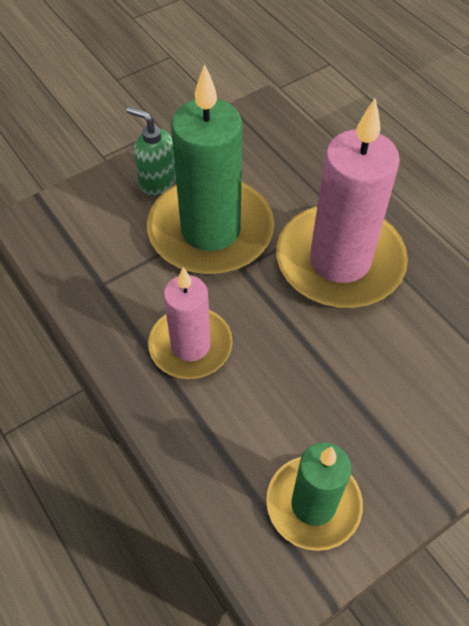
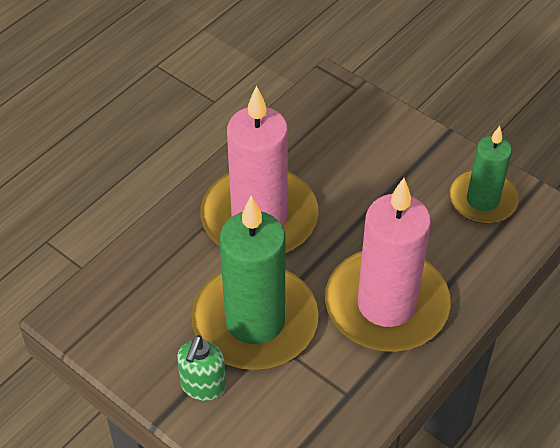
camera: 105 degrees left, 5 degrees down
pink candle [148,267,233,379] -> pink candle [325,178,451,352], size x1.68

